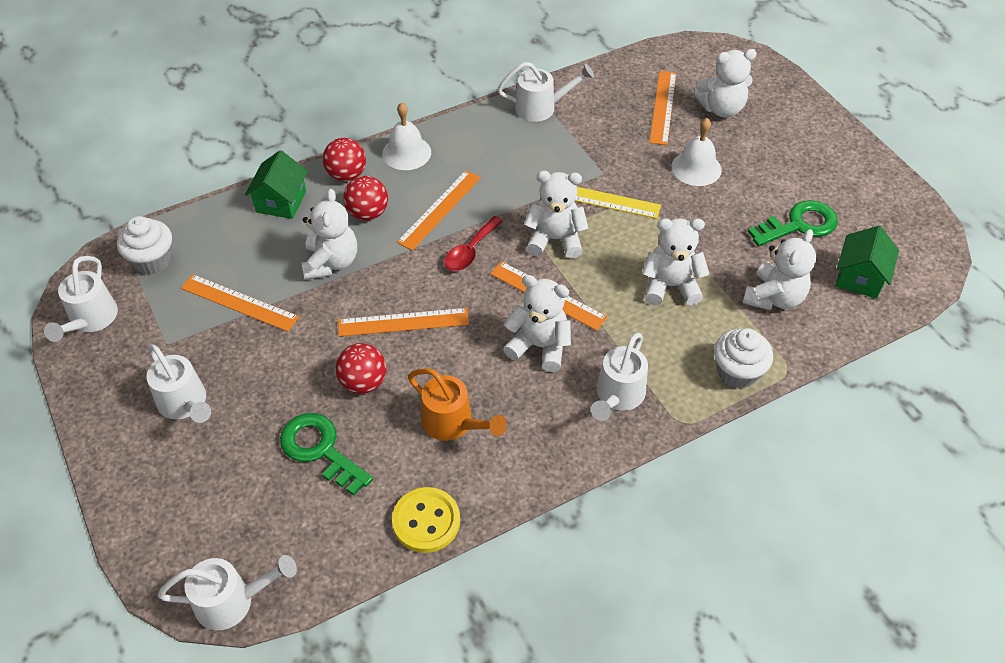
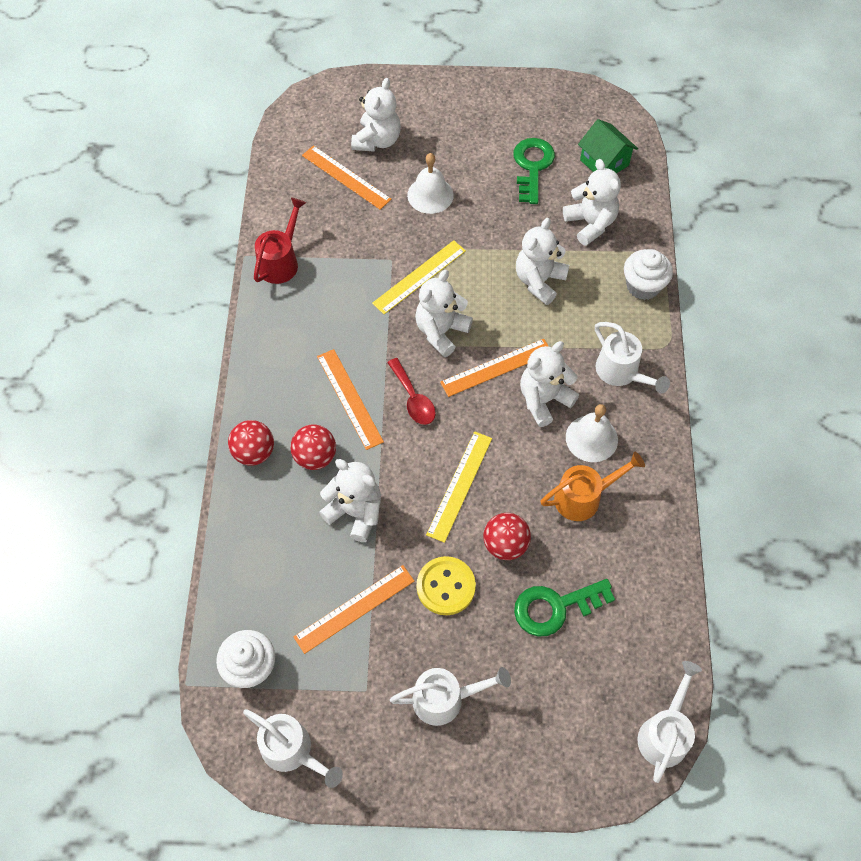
camera: 60 degrees left, 10 degrees up
green house [245,150,308,219] -> none
orange ruler [338,308,469,337] -> yellow ruler [426,431,492,543]
white bell [382,102,431,170] -> white bell moved to [566,404,618,462]
yellow button [392,487,460,553] -> yellow button moved to [417,556,476,615]
white watering can [497,62,595,122] -> red watering can [254,197,306,284]

